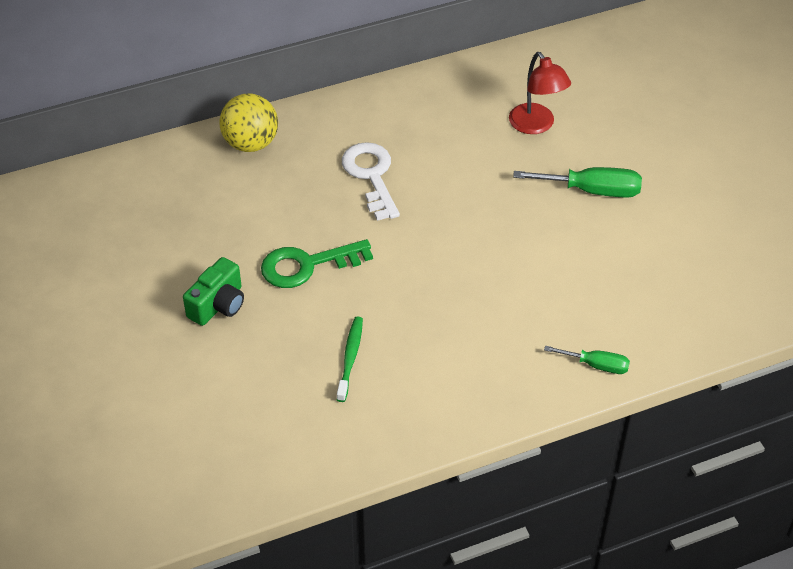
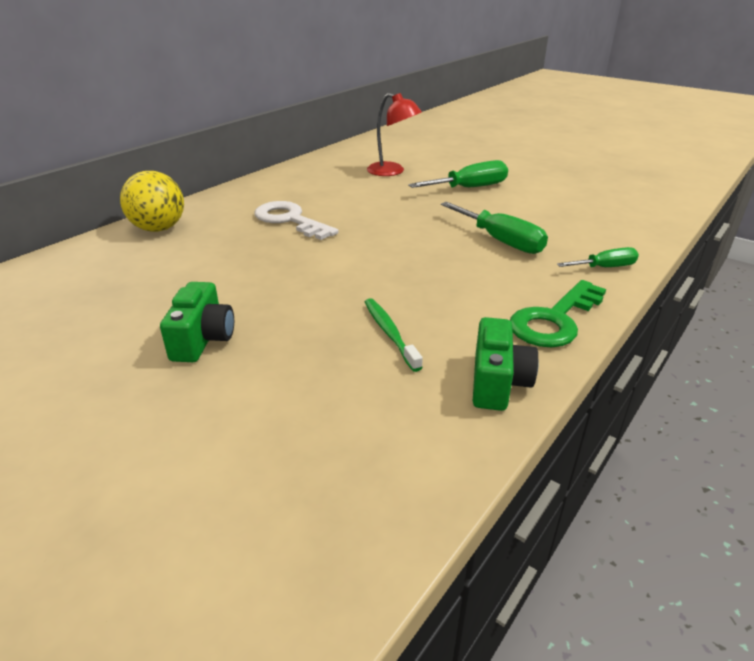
camera: 30 degrees left, 15 degrees down
green key [261,239,373,288] -> green key moved to [510,280,606,348]
none -> green screwdriver [441,202,548,254]
none -> green camera [473,317,539,411]

